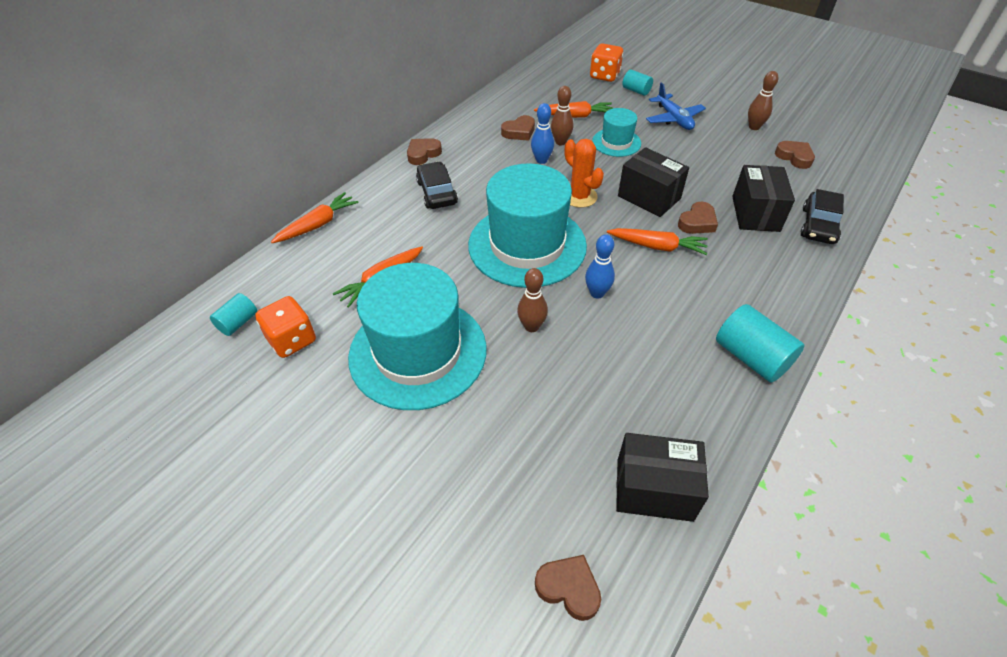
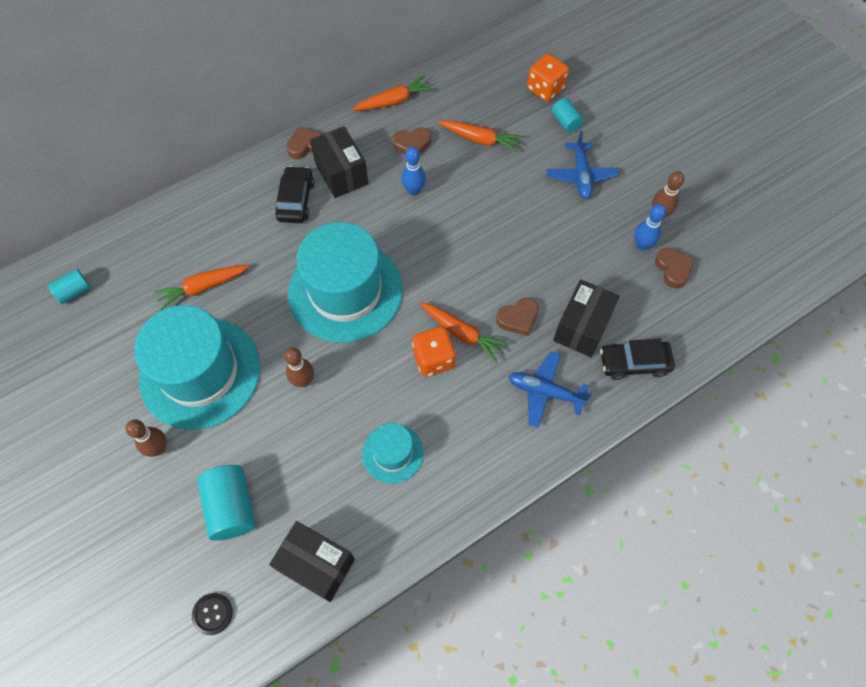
camera: 20 degrees right, 15 degrees up
orange dice [255,296,316,358] -> orange dice moved to [412,326,456,377]
orange carrot [271,192,359,243] -> orange carrot moved to [352,75,433,111]
brown heart [535,555,601,621] -> black button [192,593,233,635]
brown bowling pin [551,86,573,145] -> brown bowling pin moved to [125,420,167,457]
orange cactus [564,139,604,208] -> none
blue bowling pin [585,234,615,299] -> blue bowling pin moved to [634,204,666,251]
turquoise hat [592,108,641,157] -> turquoise hat moved to [362,423,424,484]
black box [618,147,689,217] -> black box moved to [310,126,368,198]
turquoise cylinder [716,304,805,383] -> turquoise cylinder moved to [197,465,255,541]
black car [801,189,844,244] -> black car turned 45 degrees clockwise [600,339,675,380]
none -> blue plane [508,351,591,428]

